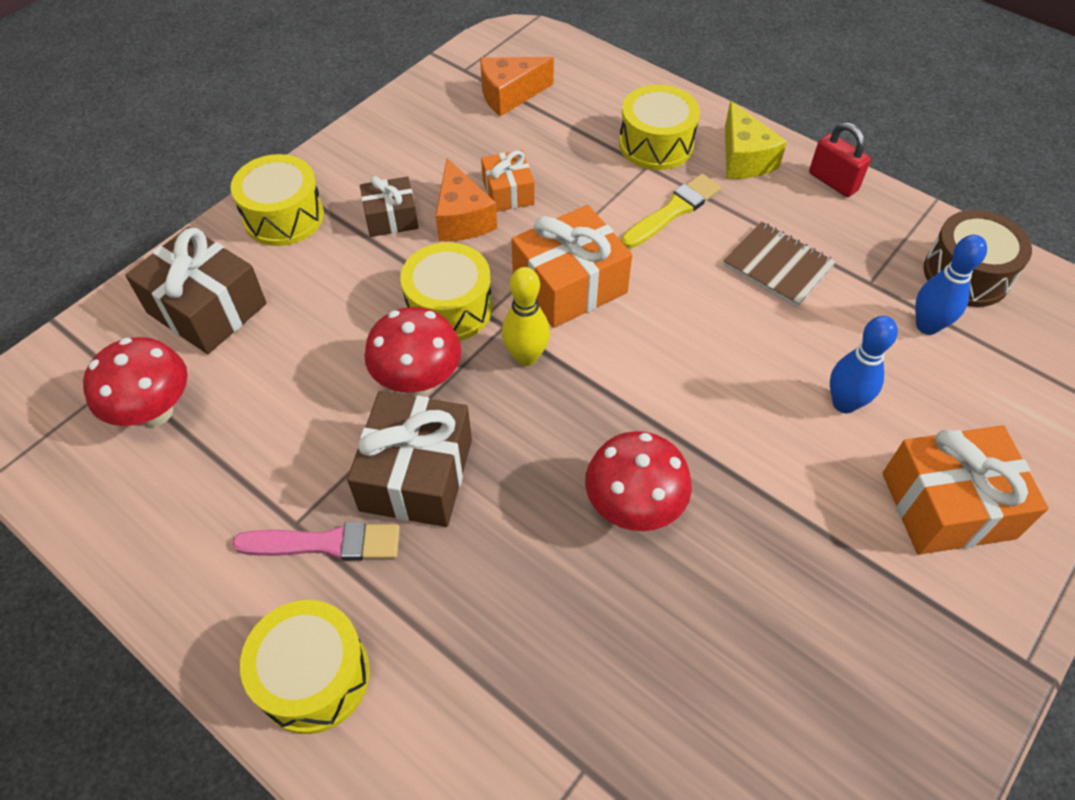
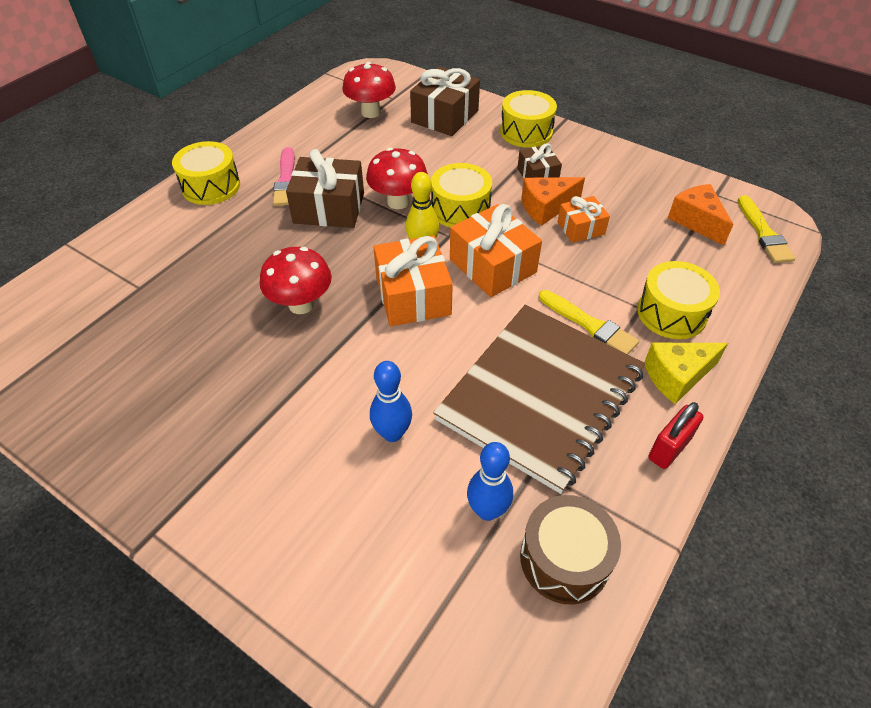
camera: 85 degrees right, 5 degrees down
brown notebook [723,221,836,307] -> brown notebook [433,305,645,494], size x2.19
orange gift [882,425,1049,555] -> orange gift moved to [373,235,453,326]
none -> yellow brush [738,195,795,263]

